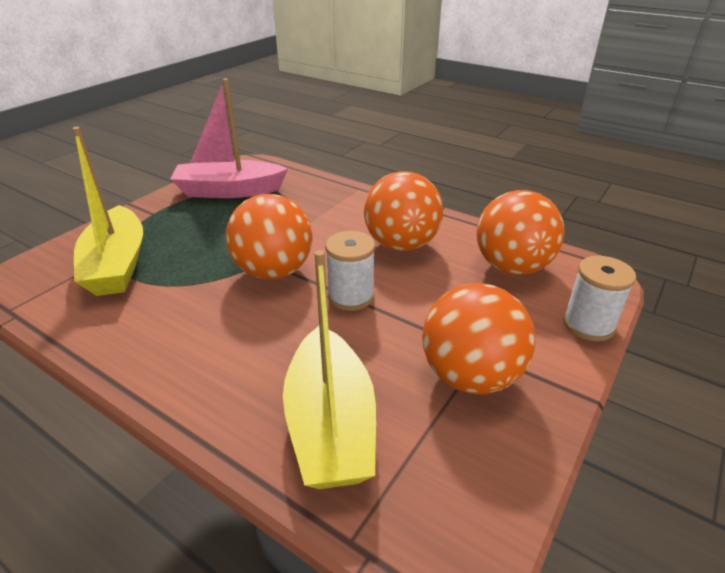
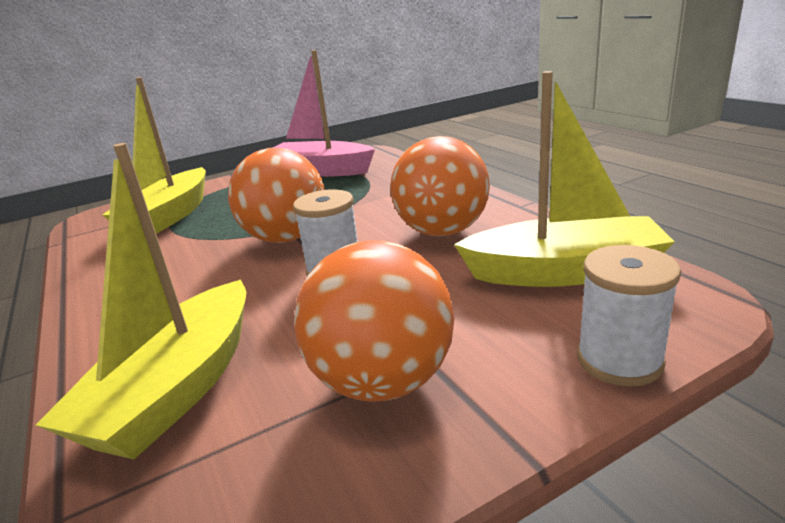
camera: 30 degrees right, 10 degrees down
orange ball [476,190,565,275] -> yellow boat [454,71,675,287]

